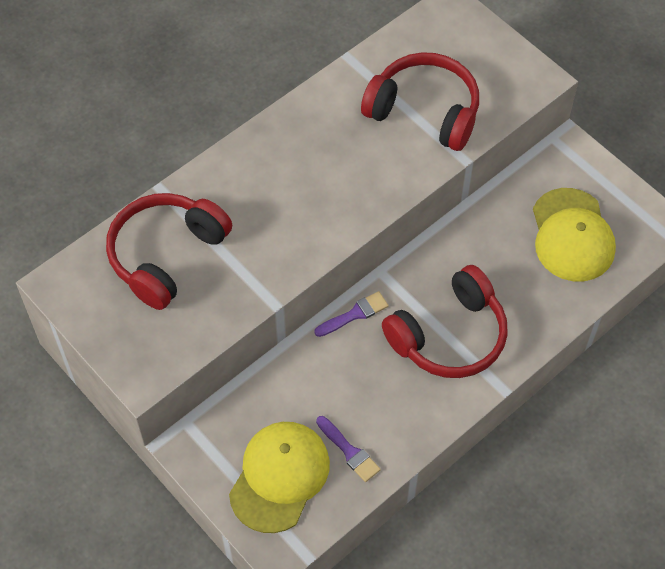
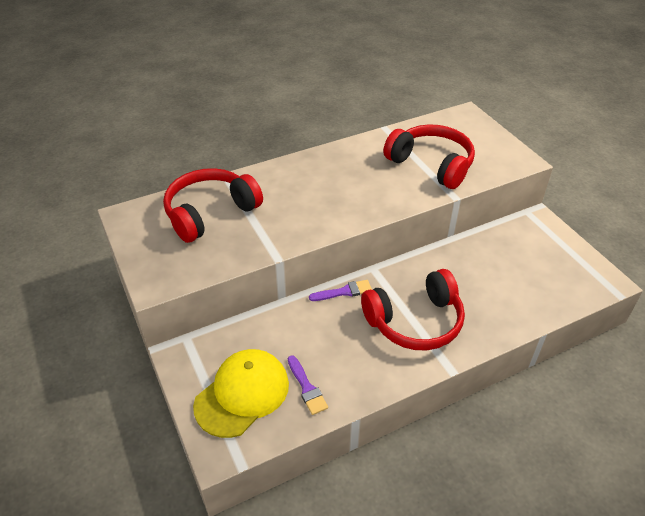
camera: 15 degrees right, 15 degrees down
yellow cap [533,188,616,281] -> none

